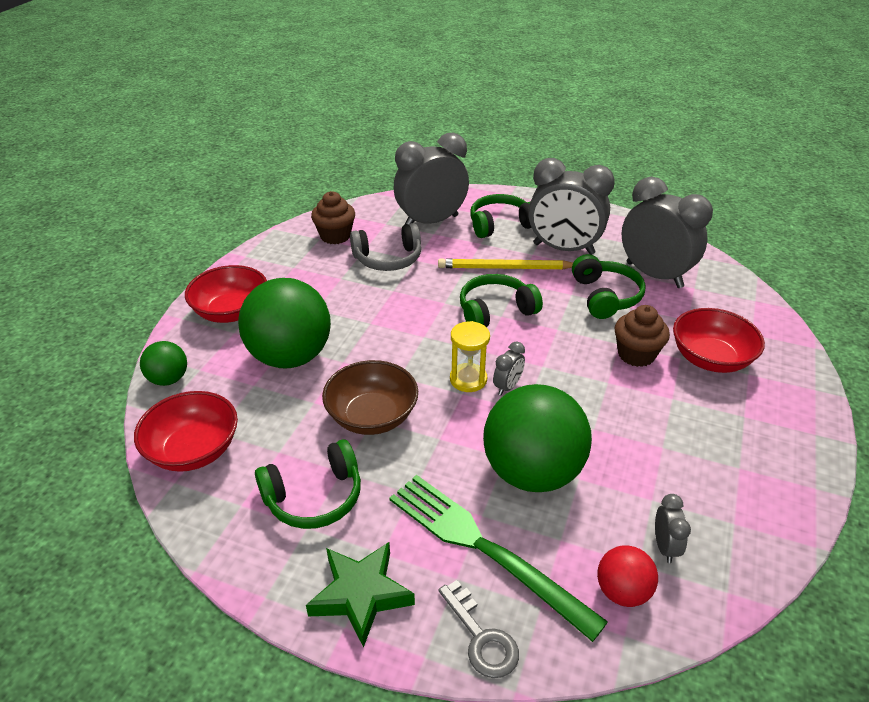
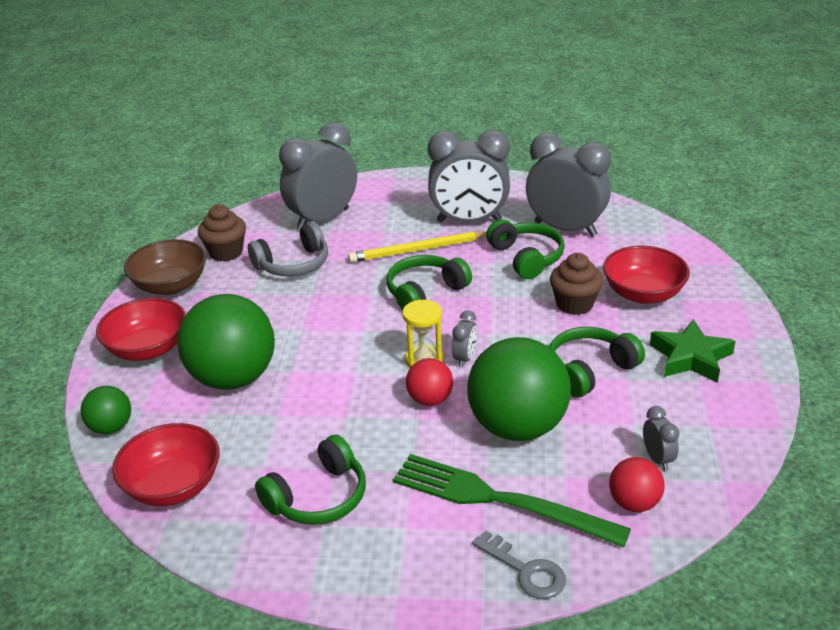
camera: 15 degrees left, 5 degrees down
green star [306,542,415,648] -> green star moved to [650,319,736,383]
brown bowl [322,360,418,435] -> brown bowl moved to [124,239,207,295]
green headphones [470,194,532,238] -> green headphones moved to [550,327,645,398]
none -> red ball [406,358,453,406]

